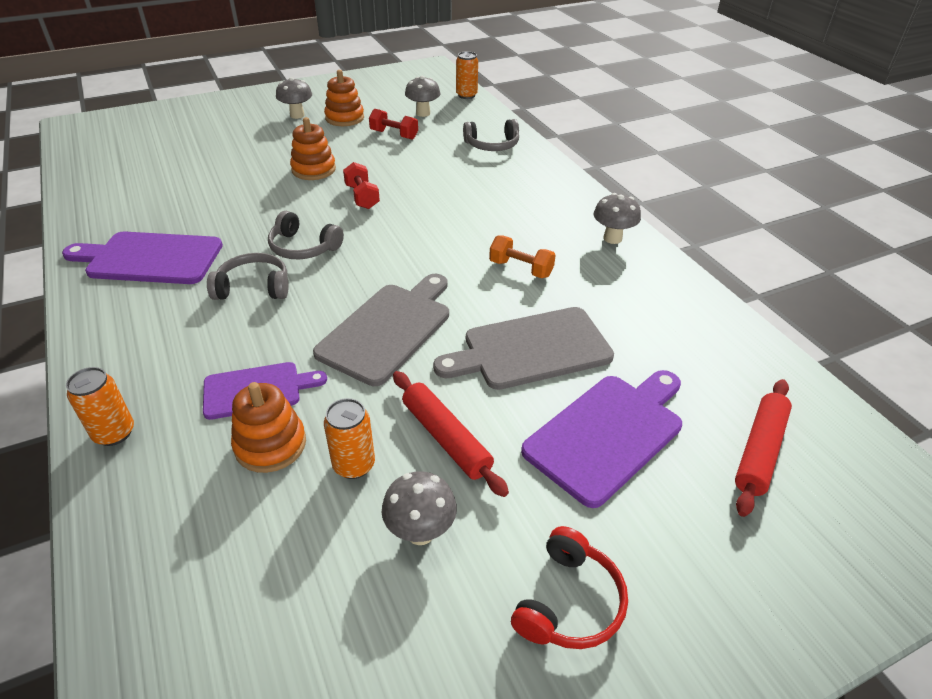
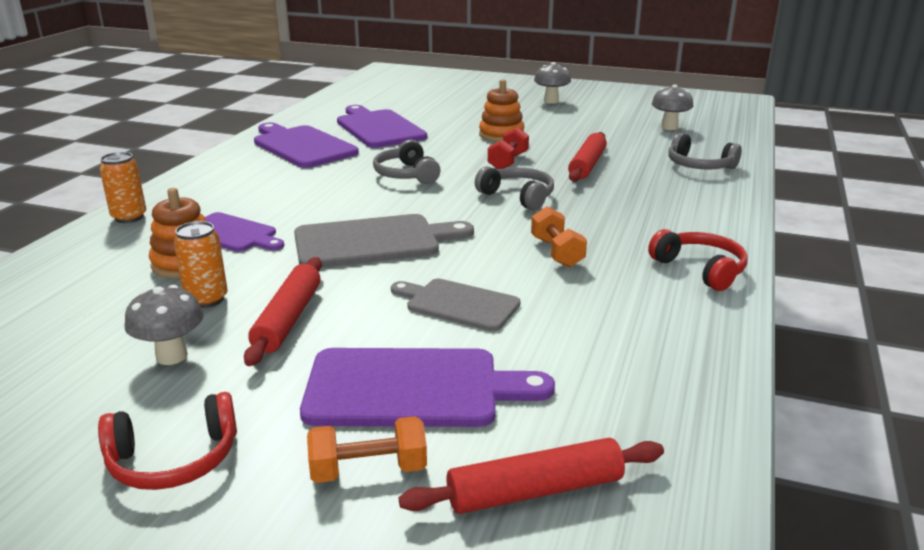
camera: 45 degrees right, 15 degrees down
grey headphones [207,253,289,300] -> grey headphones moved to [475,166,554,210]
orange stacking toy [324,70,364,126] -> none
red dumbbell [369,109,418,140] -> none
grey cutting board [433,307,614,390] -> grey cutting board [391,279,521,331], size x0.64
orange can [456,51,478,99] -> none
grey mushroom [594,193,641,244] -> red headphones [648,229,747,291]
none -> orange dumbbell [307,416,427,483]
none -> purple cutting board [337,105,427,148]
none -> red rolling pin [568,132,607,182]

